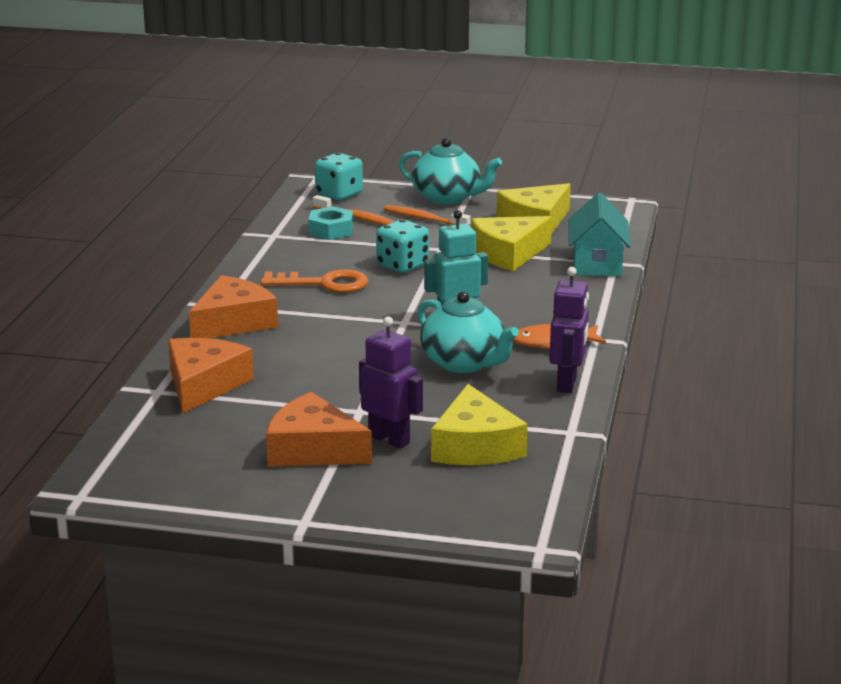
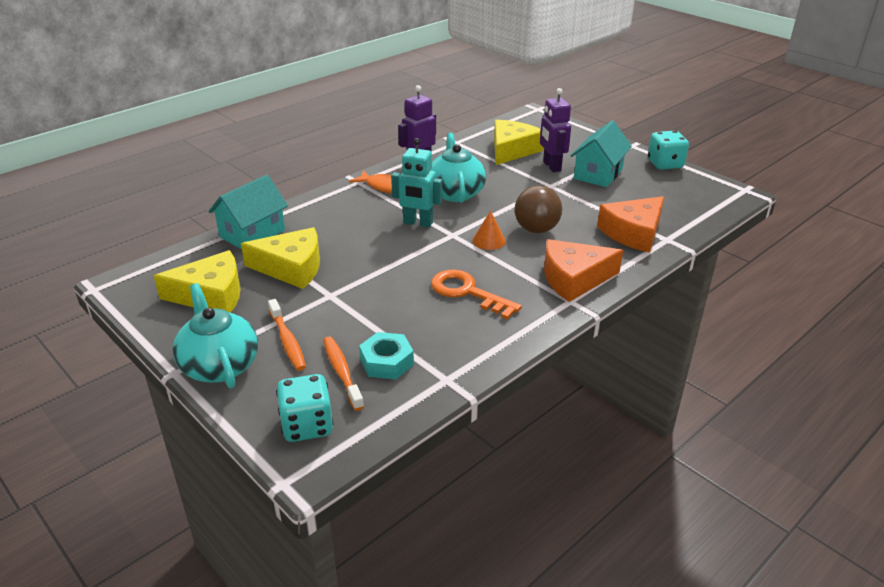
camera: 145 degrees left, 10 degrees up
orange cheese [266,392,372,467] -> turquoise house [570,120,632,187]
turquoise dice [376,219,429,273] -> turquoise dice moved to [648,131,689,170]
none -> orange cone [473,210,506,250]
none -> brown ball [515,185,562,233]

